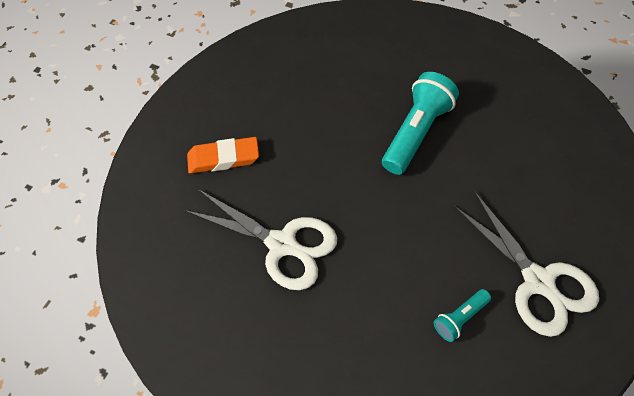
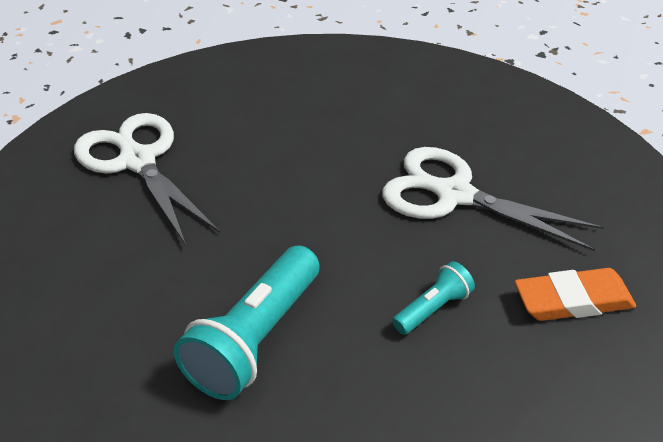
camera: 175 degrees right, 15 degrees down
turquoise flashlight [434,289,491,342] -> turquoise flashlight moved to [392,261,475,335]

